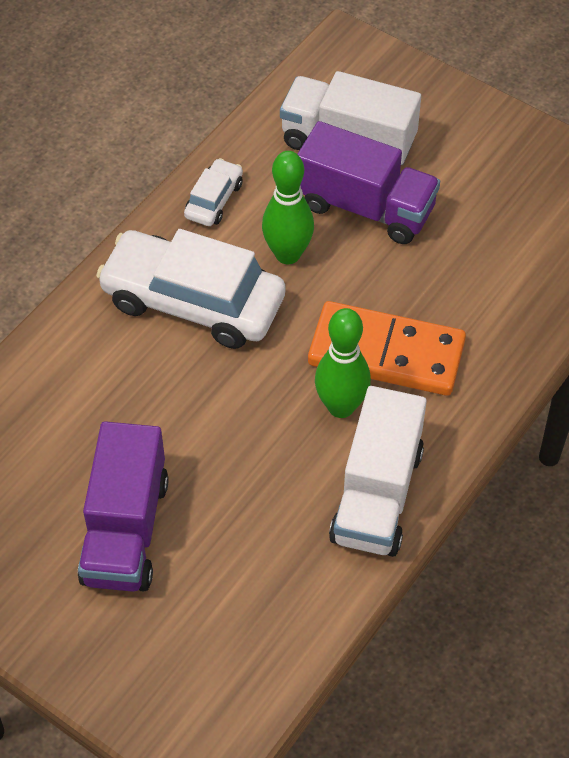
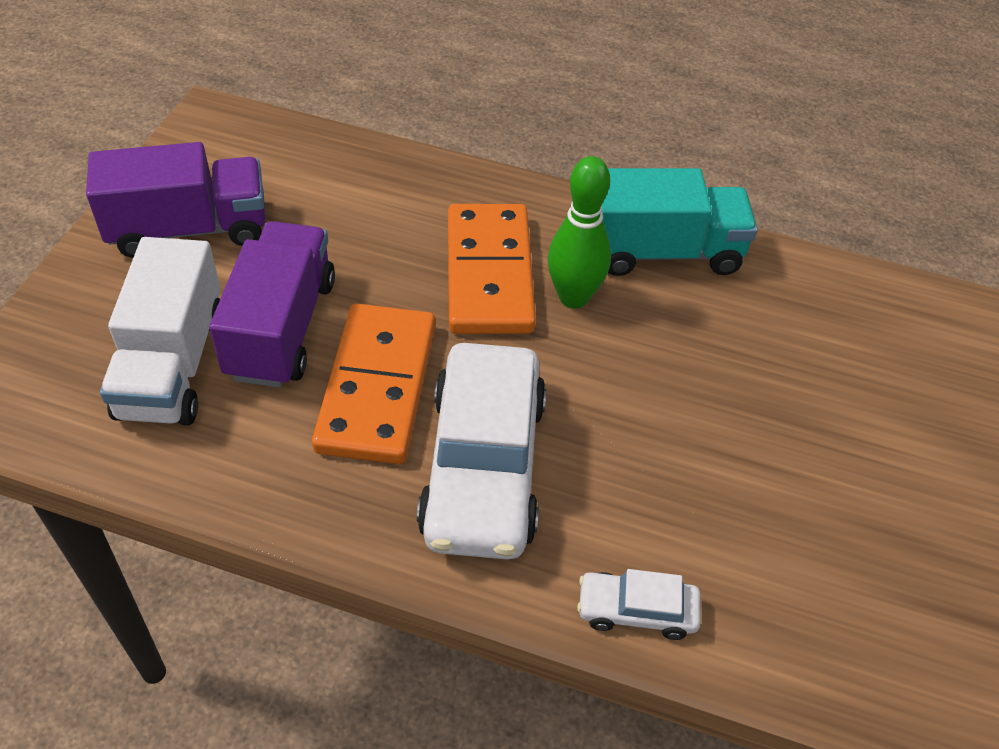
camera: 110 degrees left, 5 degrees down
purple truck [78,421,169,592] -> purple truck moved to [86,142,266,258]
white car [184,158,243,226] -> white car moved to [577,569,700,640]
green bowling pin [262,151,314,264] -> orange domino [312,303,435,464]
white truck [329,386,427,557] -> turquoise truck [602,168,757,276]

